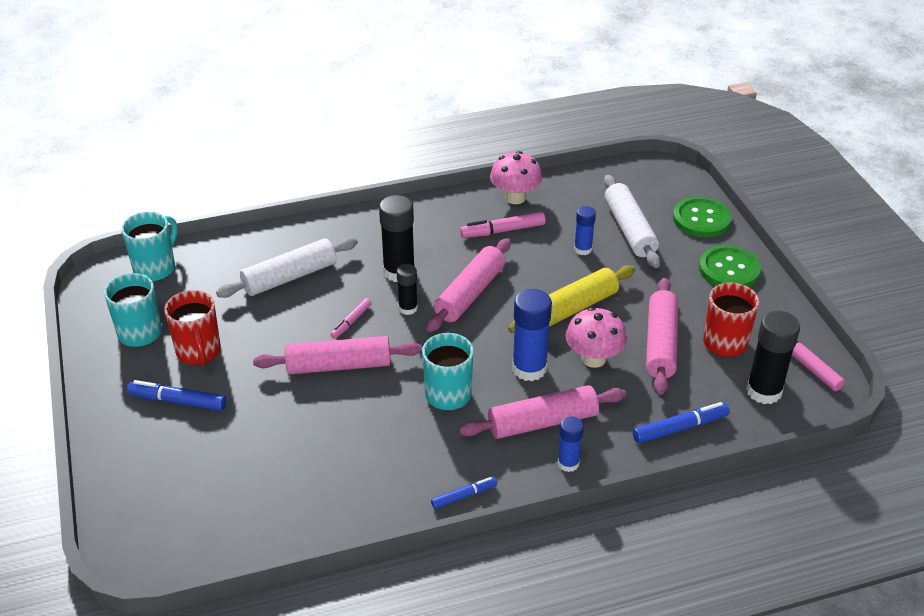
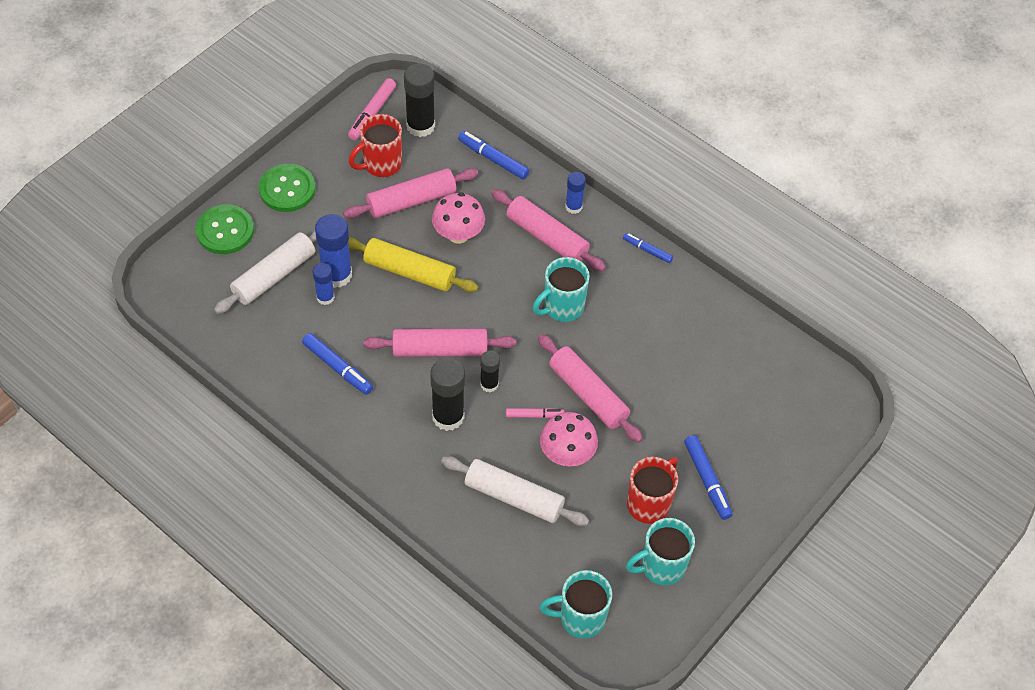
camera: 125 degrees left, 15 degrees up
pink marker [460,212,546,238] -> blue marker [302,333,373,395]
pink mushroom [490,151,542,204] -> pink mushroom moved to [540,412,598,467]
blue glue stick [512,289,552,381] -> blue glue stick moved to [315,214,352,288]

